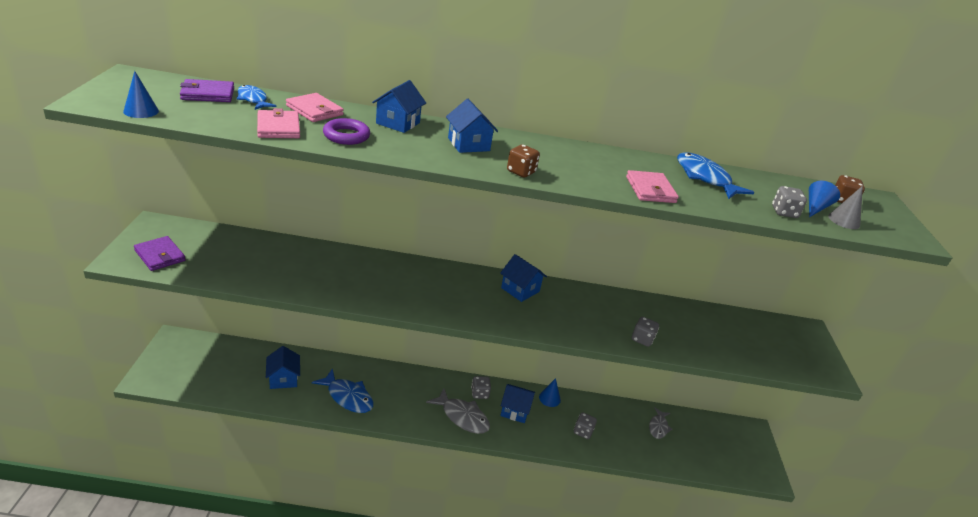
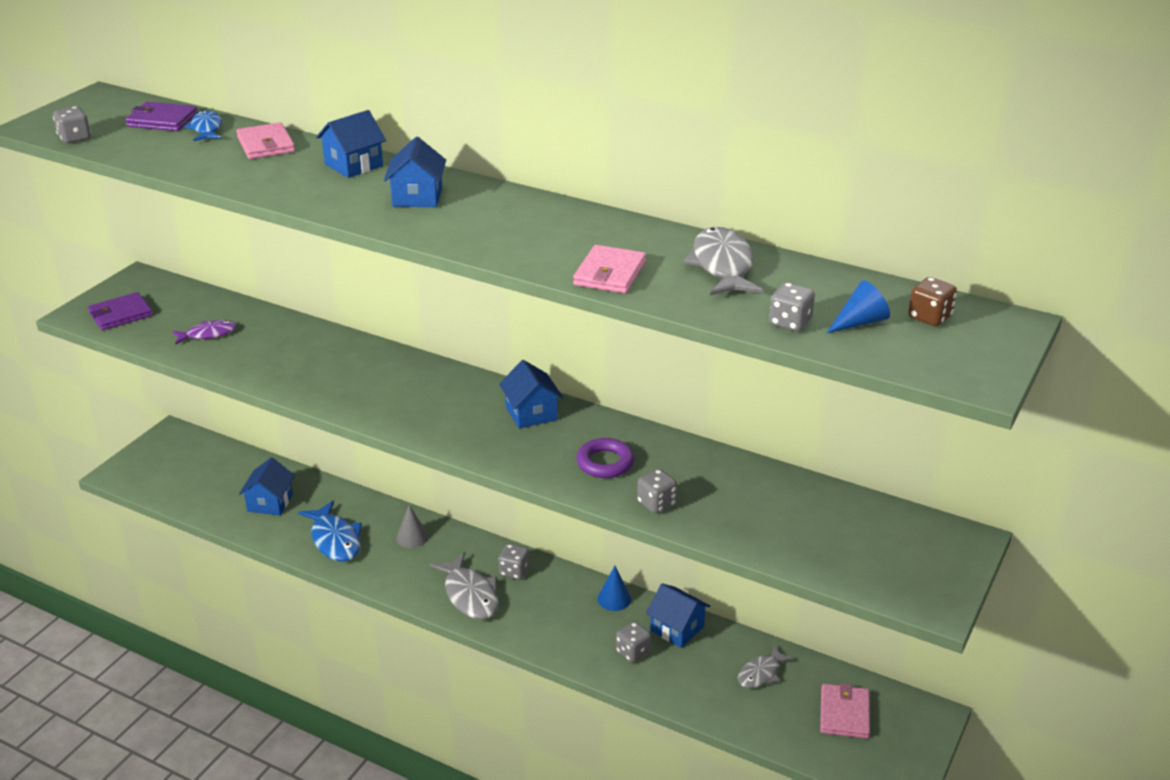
camera: 30 degrees right, 0 degrees up
blue cone [123,71,159,118] -> grey dice [53,106,91,144]
purple wallet [134,236,186,271] -> purple wallet turned 75 degrees clockwise [88,292,153,330]
pink wallet [257,108,300,138] -> pink wallet moved to [820,683,870,739]
purple ring [323,118,370,145] -> purple ring moved to [576,438,634,478]
blue house [500,384,535,423] -> blue house moved to [646,583,710,648]
brown dice [507,145,540,178] -> none
blue fish [677,152,754,199] -> grey fish [683,227,763,296]
grey cone [828,186,863,229] -> grey cone moved to [396,505,428,548]
none -> purple fish [172,320,237,344]

